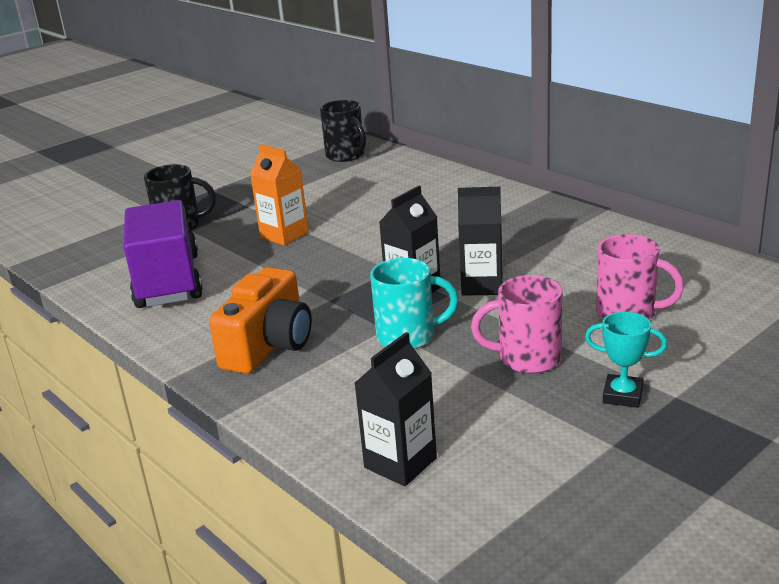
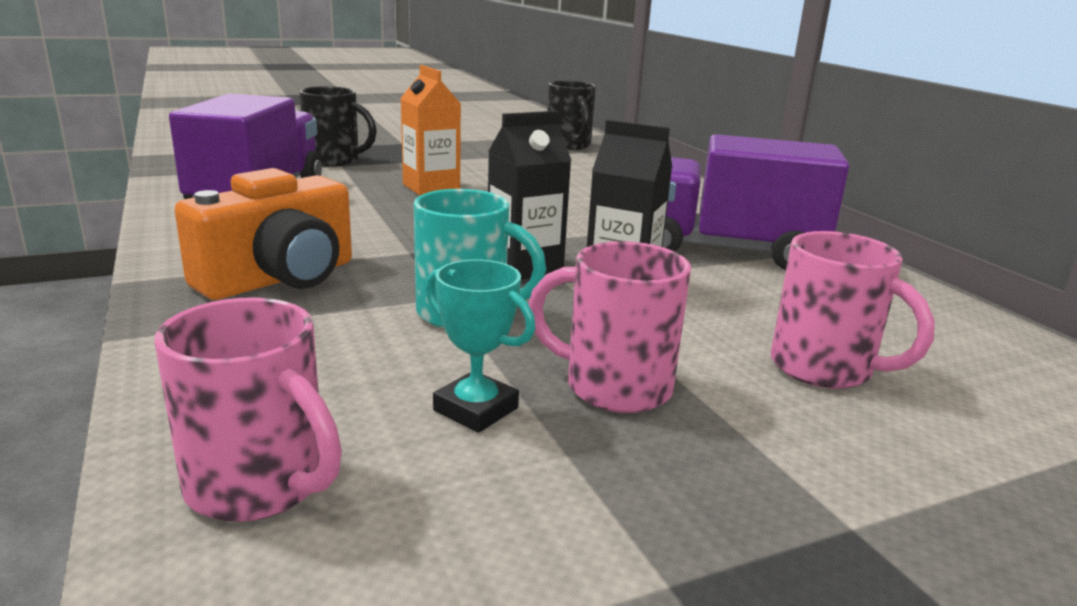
camera: 15 degrees right, 5 degrees down
black carton [355,332,437,486] -> pink mug [155,297,342,522]
turquoise trophy [585,312,667,408] -> turquoise trophy moved to [425,260,535,433]
none -> purple truck [662,134,849,270]

